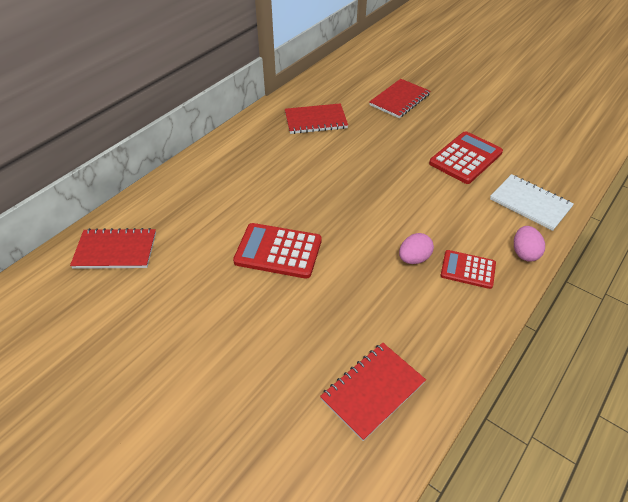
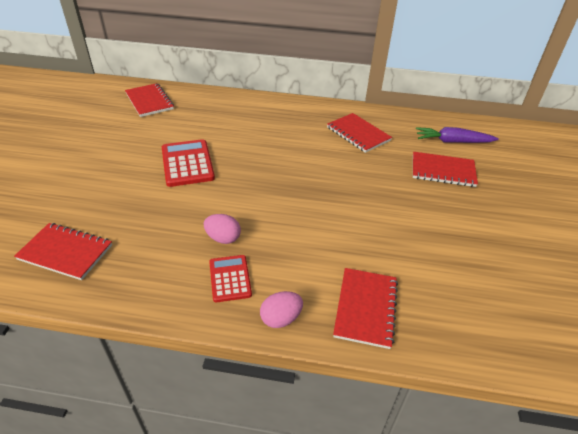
camera: 60 degrees right, 5 degrees down
red calculator [429,131,503,184] -> none
white notebook [490,174,574,231] -> red notebook [333,268,398,349]
none -> purple carrot [416,127,499,143]

